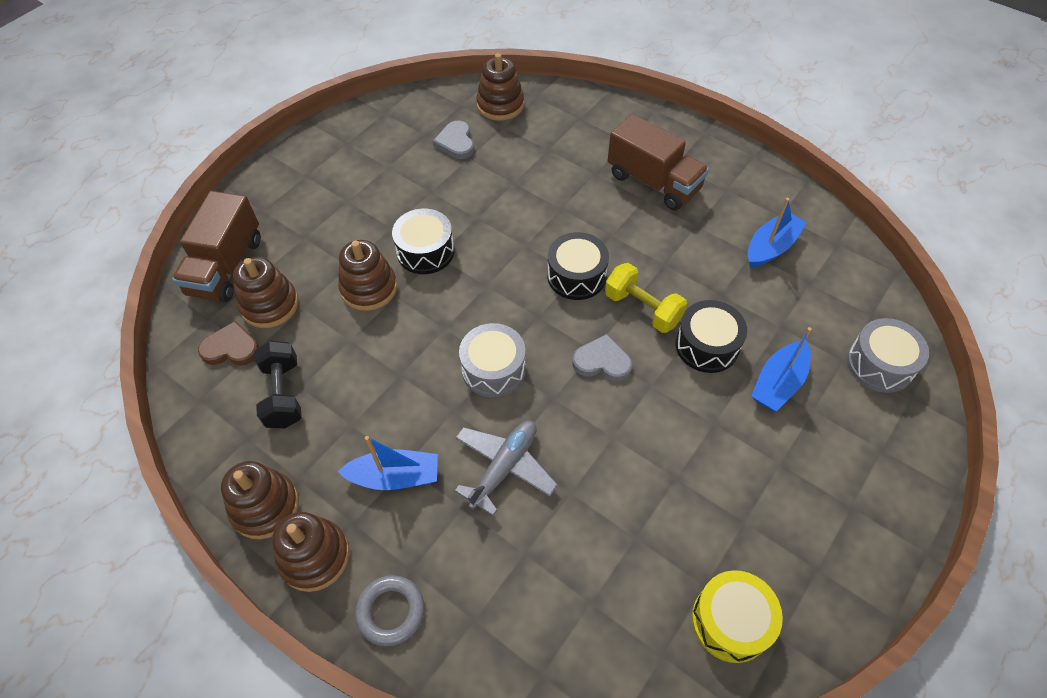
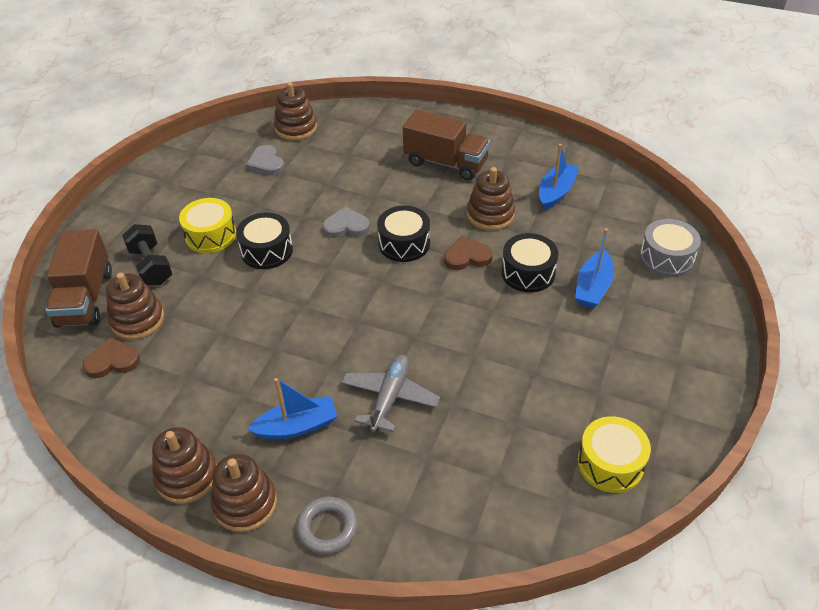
camera: 15 degrees left, 10 degrees down
black dumbbell [254,340,302,428] -> black dumbbell moved to [122,224,172,285]
brown stacking toy [338,240,397,311] -> brown stacking toy moved to [467,167,515,231]
grey drum [459,323,526,397] -> none
grey heart [572,334,632,381] -> grey heart moved to [322,207,370,238]
yellow dumbbell [605,263,687,333] -> brown heart [444,236,493,270]
none -> yellow drum [179,198,236,253]

